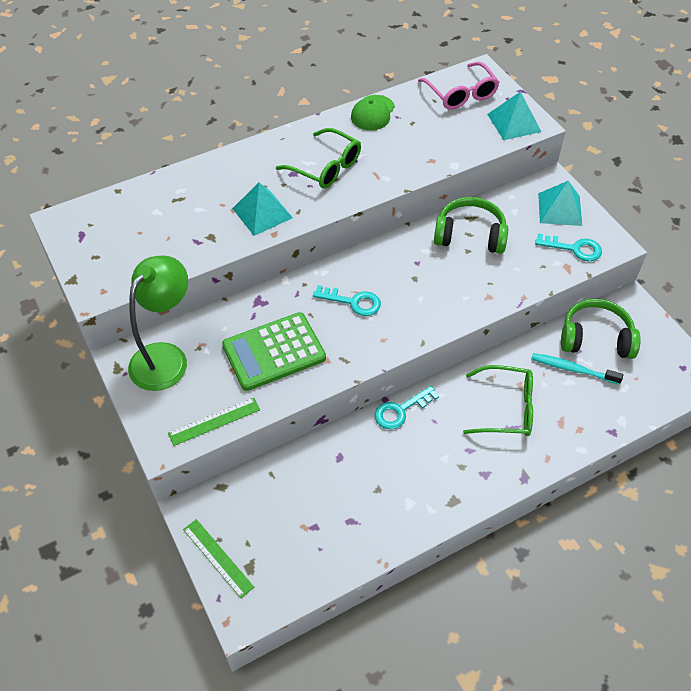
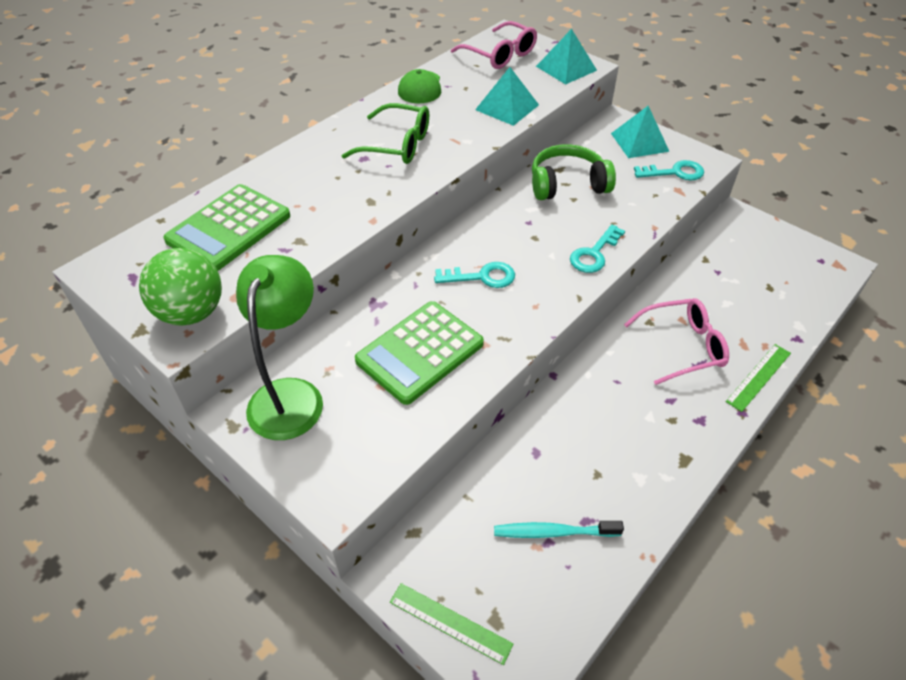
camera: 20 degrees left, 5 degrees down
green ruler [168,398,260,446] -> green ruler moved to [726,344,791,412]
turquoise pyramid [232,183,293,236] -> turquoise pyramid moved to [475,67,539,126]
turquoise key [374,386,439,429] -> turquoise key moved to [570,224,625,273]
green glasses [463,365,533,436] -> pink glasses [624,298,729,385]
turquoise toothbrush [531,353,623,385] -> turquoise toothbrush moved to [494,521,624,538]
green headphones [561,299,641,359] -> none
none -> green ball [139,248,222,326]
none -> green calculator [163,184,290,271]

